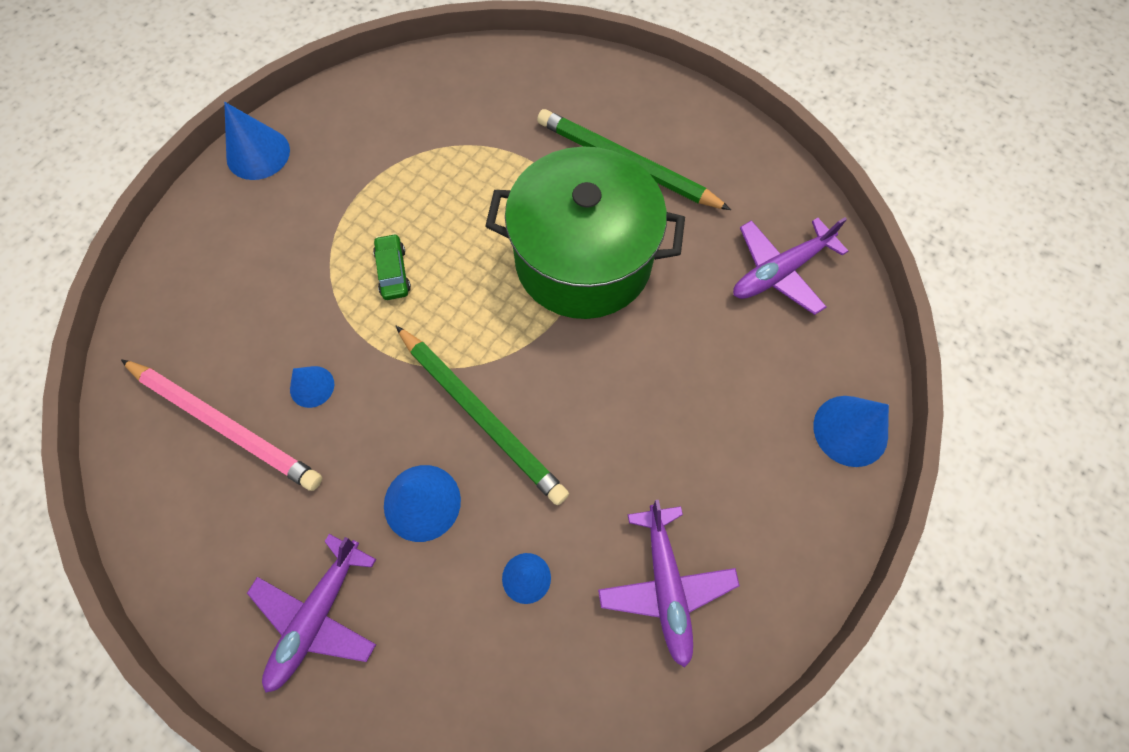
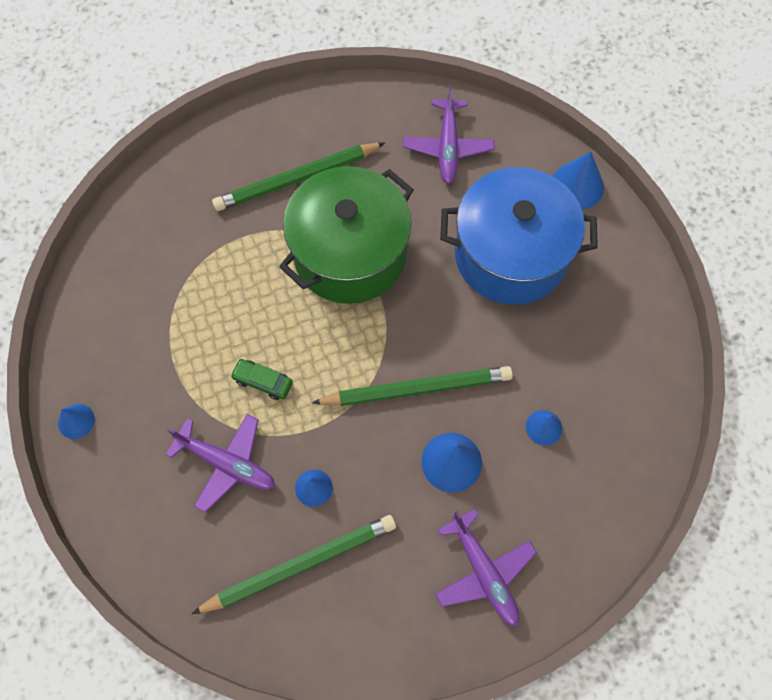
camera: 55 degrees left, 0 degrees up
pink pencil [121,359,323,491] -> green pencil [192,515,396,614]
blue cone [224,102,290,180] -> blue cone [58,404,95,439], size x0.61
purple plane [598,500,740,668] -> purple plane moved to [166,414,275,513]
none -> blue pot [440,167,598,305]

